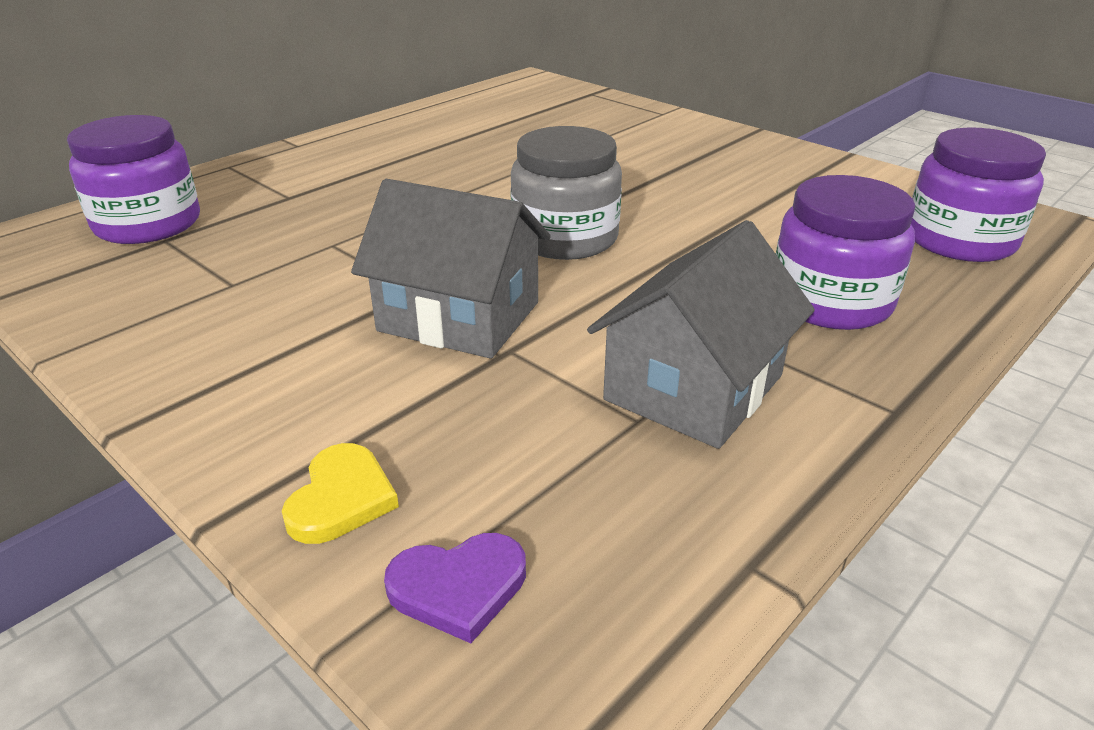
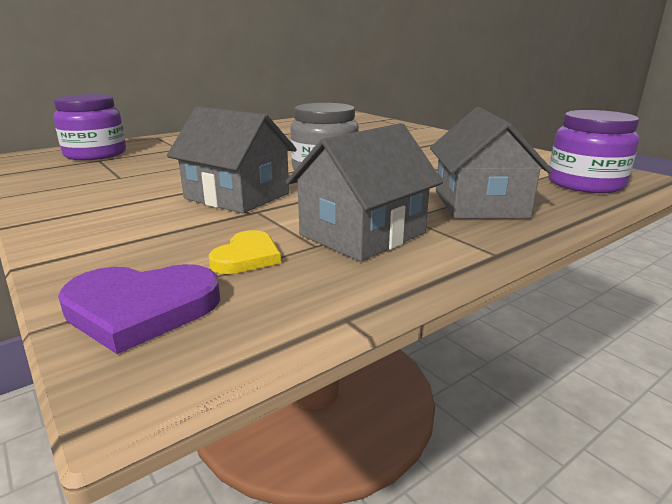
camera: 10 degrees right, 10 degrees down
yellow heart [282,443,399,544] -> yellow heart moved to [209,230,281,274]
purple heart [384,533,526,643] -> purple heart [58,264,220,354], size x1.57
purple jar [776,175,915,330] -> grey house [430,107,553,219]

